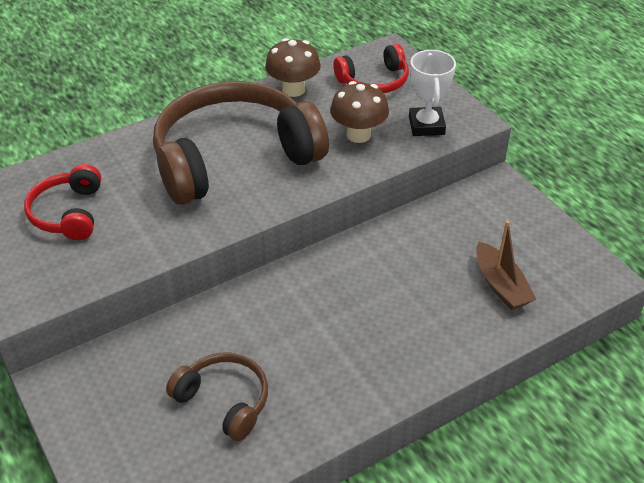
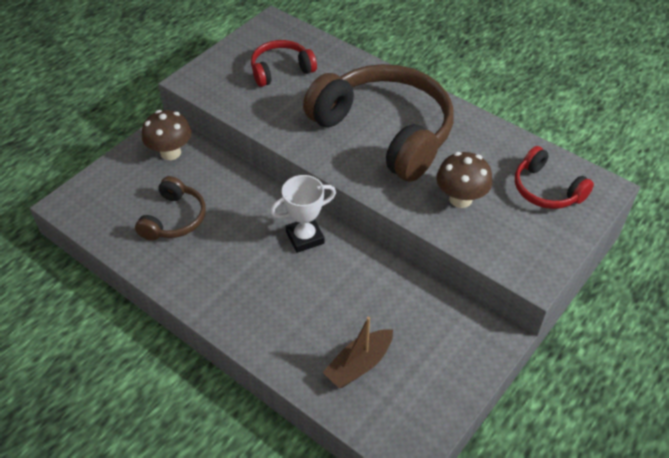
camera: 70 degrees right, 5 degrees up
brown mushroom [265,38,321,97] -> brown mushroom moved to [142,110,192,160]
white trophy [409,50,456,136] -> white trophy moved to [270,175,336,253]

